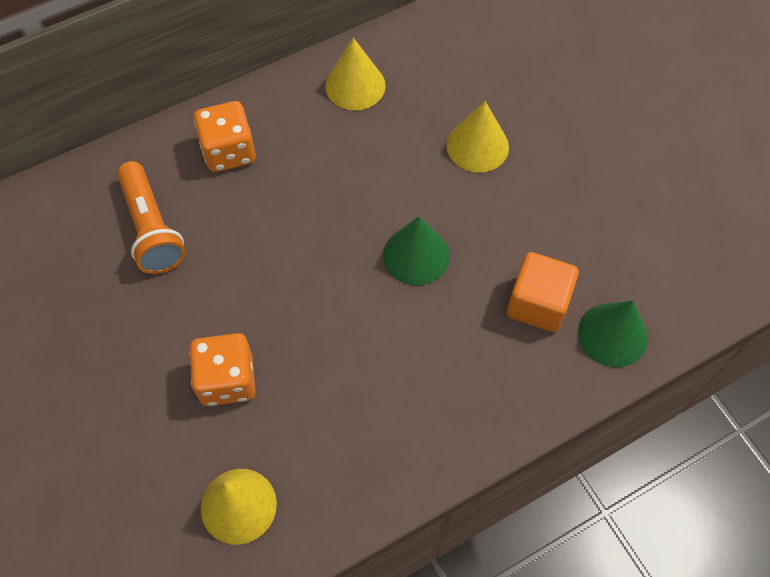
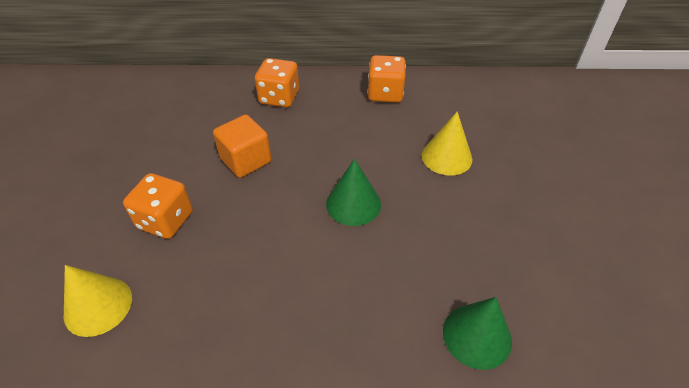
camera: 30 degrees right, 15 degrees down
orange flashlight [117,161,186,274] -> none
yellow cone [325,38,386,110] -> orange dice [367,55,406,103]
orange cube [507,252,579,332] -> orange cube moved to [213,115,272,178]

